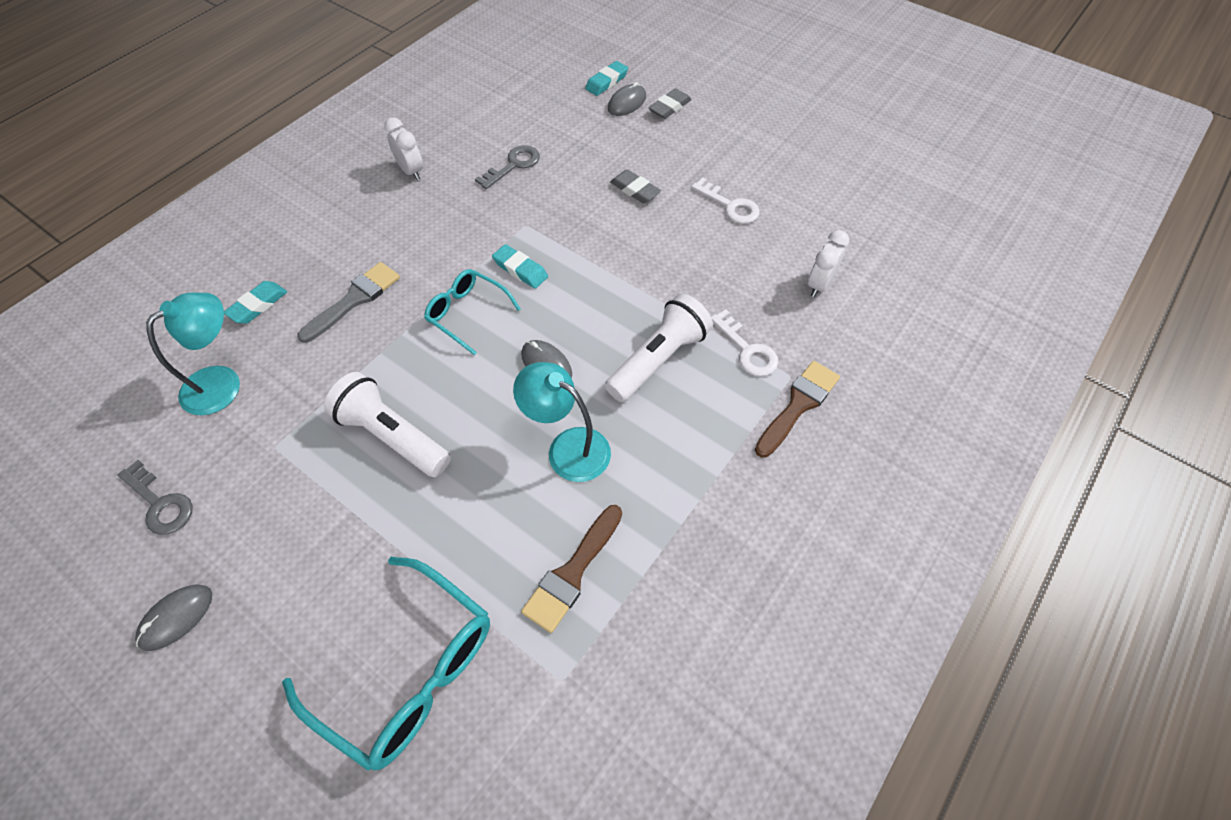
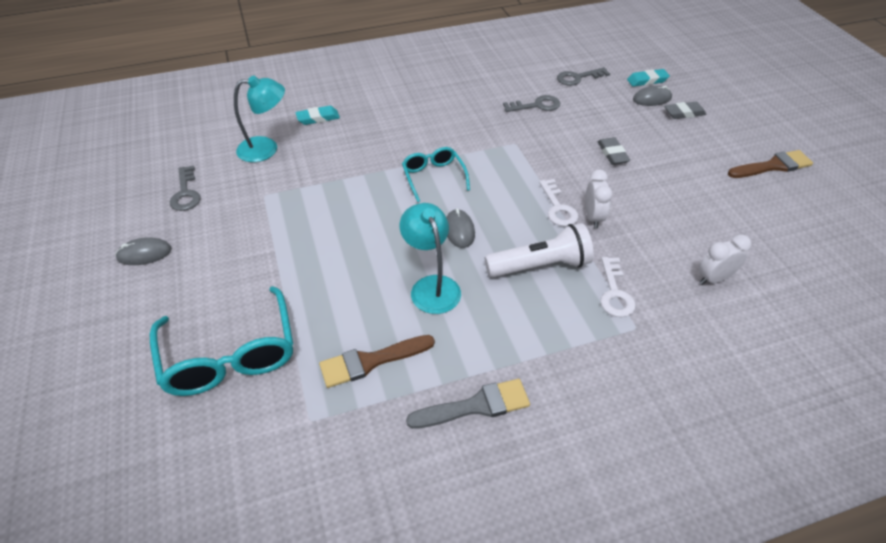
camera: 35 degrees right, 10 degrees down
grey brush [297,262,400,343] -> grey brush moved to [406,379,530,429]
white flashlight [324,372,451,477] -> none
white clock [384,117,423,180] -> white clock moved to [585,169,613,228]
turquoise eraser [492,244,548,289] -> none
white key [691,177,760,224] -> white key moved to [539,179,579,227]
brown brush [755,361,840,458] -> brown brush moved to [728,150,813,178]
none -> grey key [557,67,610,86]

